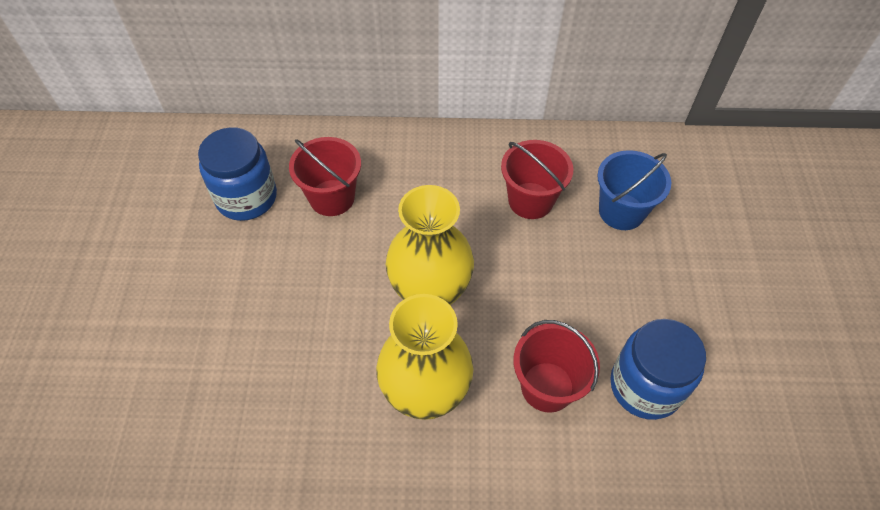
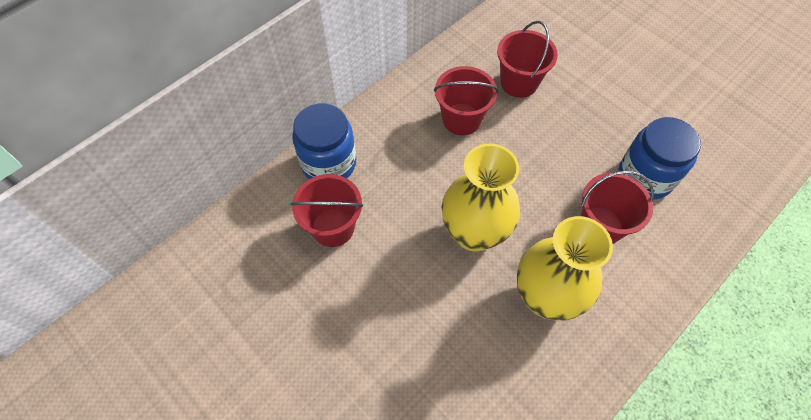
camera: 45 degrees left, 5 degrees up
blue jar [198,127,277,221] -> blue jar moved to [292,103,356,179]
blue bucket [597,150,671,230] -> red bucket [497,21,558,98]

